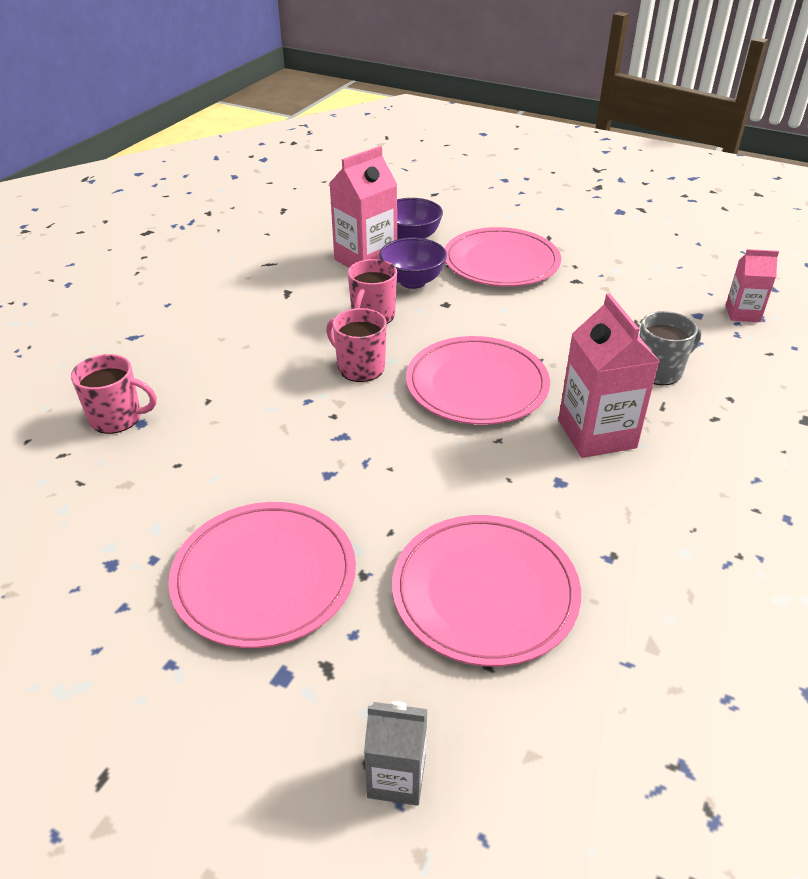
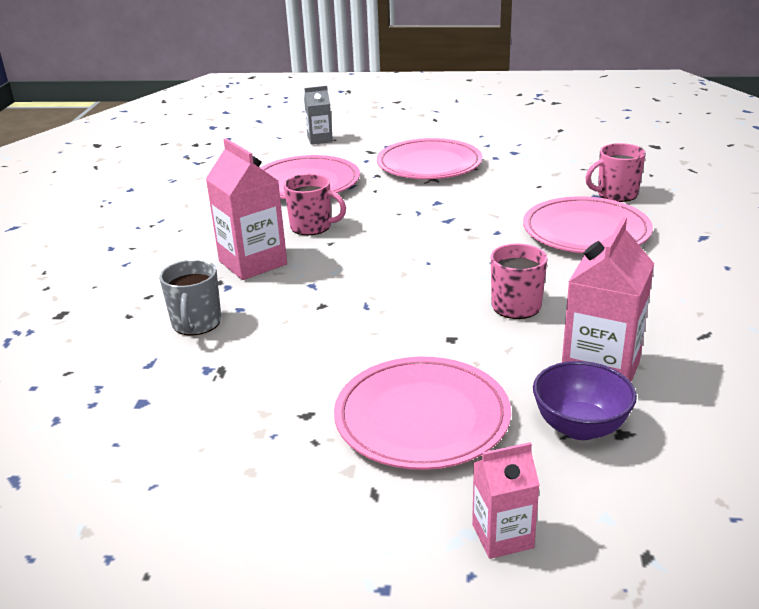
camera: 160 degrees right, 10 degrees down
pink mug [326,308,387,382] -> pink mug moved to [284,174,346,235]
purple bowl [379,238,447,289] -> none
pink plate [406,336,550,425] -> pink plate moved to [523,196,653,253]
grey mug [639,311,701,385] -> grey mug turned 45 degrees counterclockwise [159,260,221,335]
pink carton [726,249,779,322] -> pink carton moved to [472,442,540,559]

